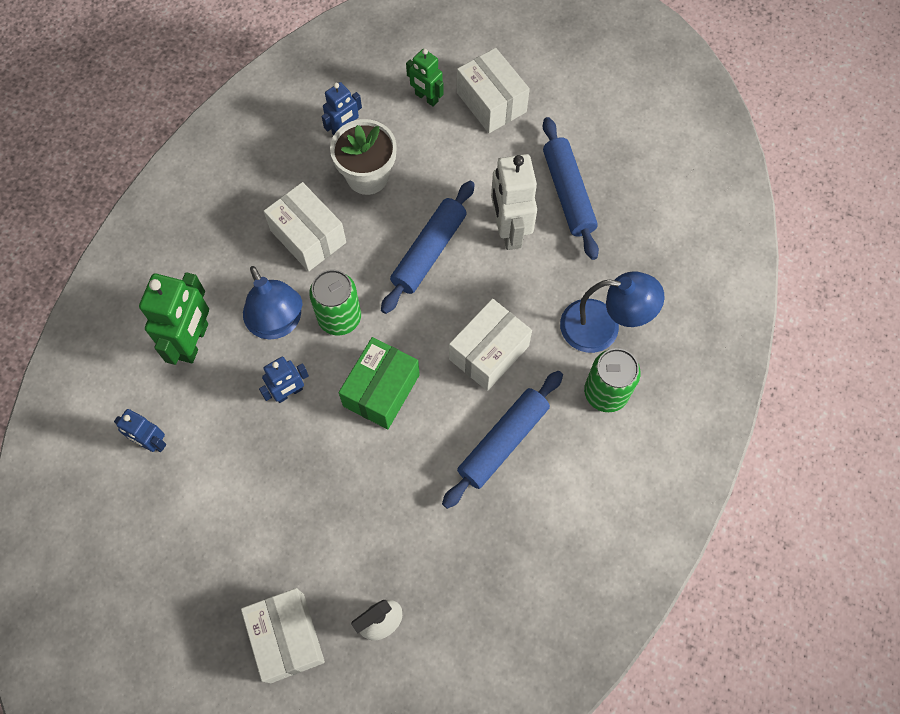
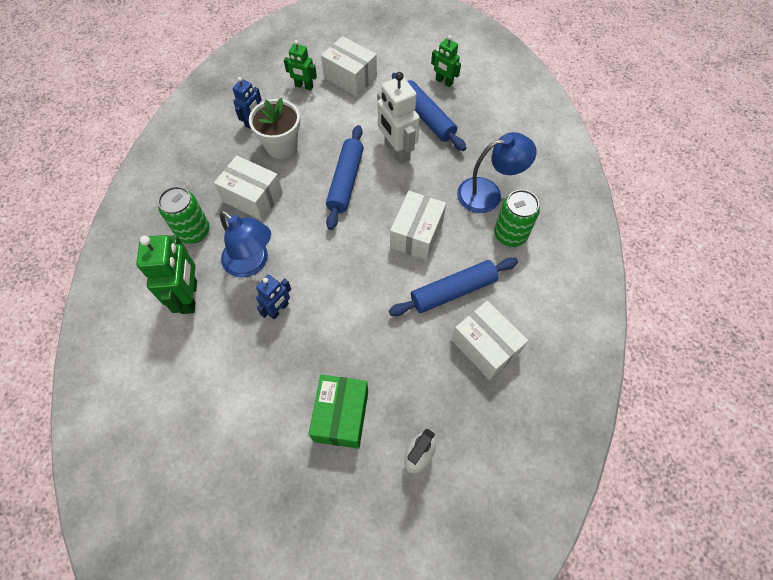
camera: 20 degrees left, 5 degrees down
blue robot [114,409,166,452] -> none
white box [241,588,325,683] -> white box moved to [451,301,528,380]
green can [309,270,361,335] -> green can moved to [158,186,209,244]
green box [339,337,420,429] -> green box moved to [309,375,368,449]
blue rolling pin [442,371,563,509] -> blue rolling pin turned 45 degrees clockwise [389,258,518,316]
none -> green robot [431,35,461,87]

